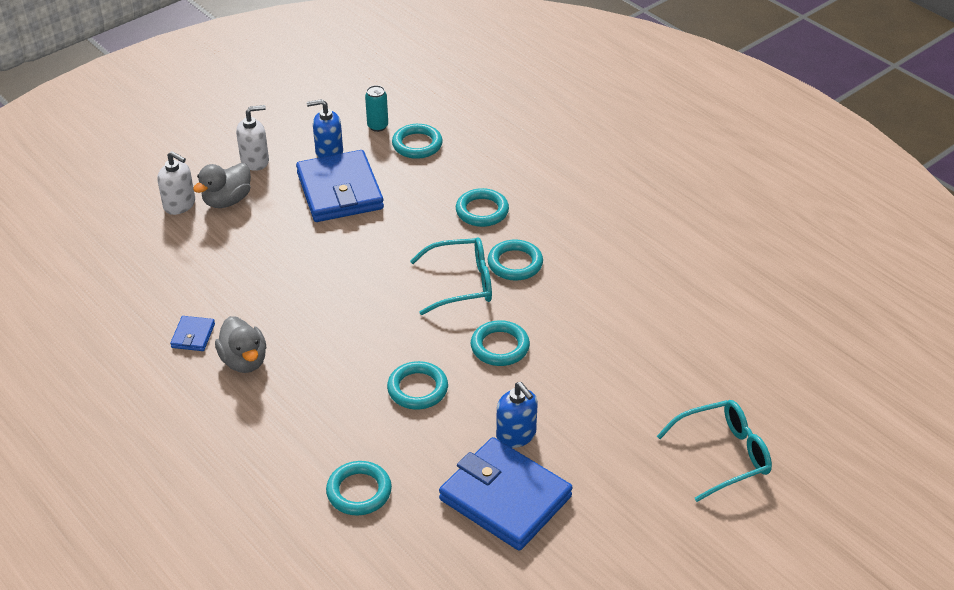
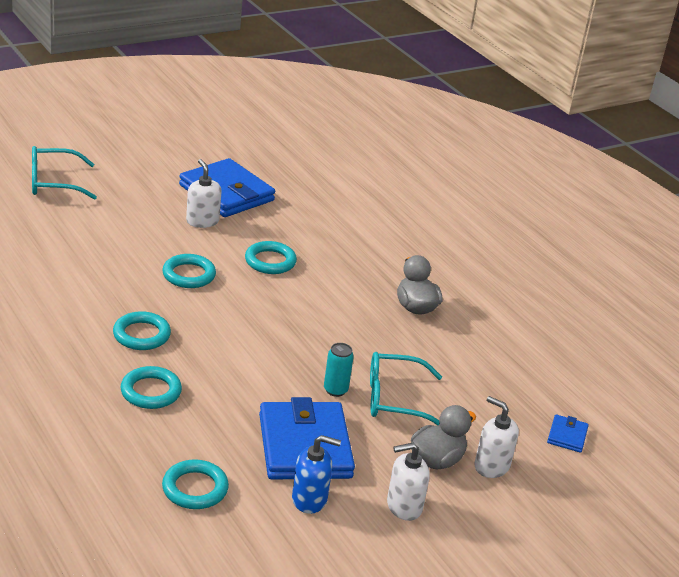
camera: 175 degrees left, 10 degrees down
blue wallet [170,316,215,351] -> blue wallet moved to [547,414,589,453]
turquoise ring [326,461,392,516] -> none
turquoise can [365,85,388,132] -> turquoise can moved to [324,343,354,397]
turquoise glasses [410,237,492,315] -> turquoise glasses moved to [370,352,442,425]
blue soap dispenser [496,382,538,448] -> white soap dispenser [186,159,222,228]

